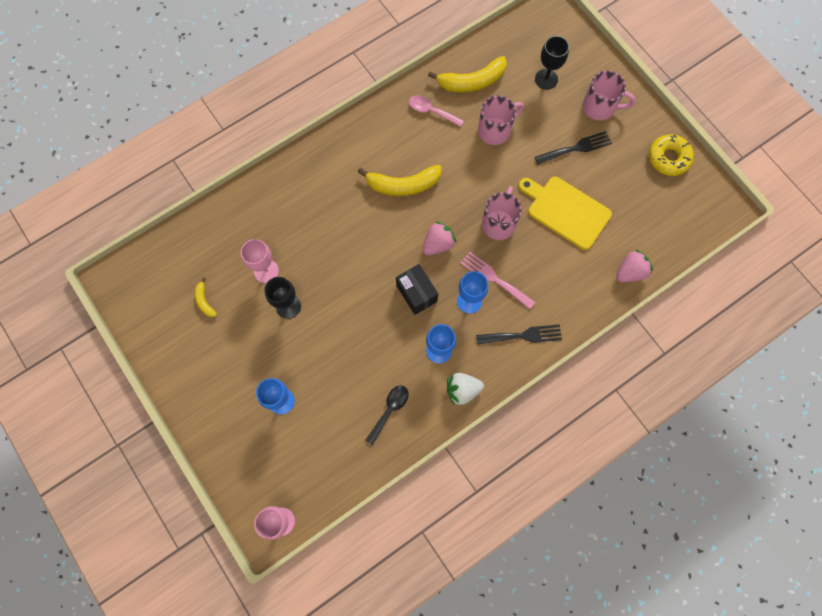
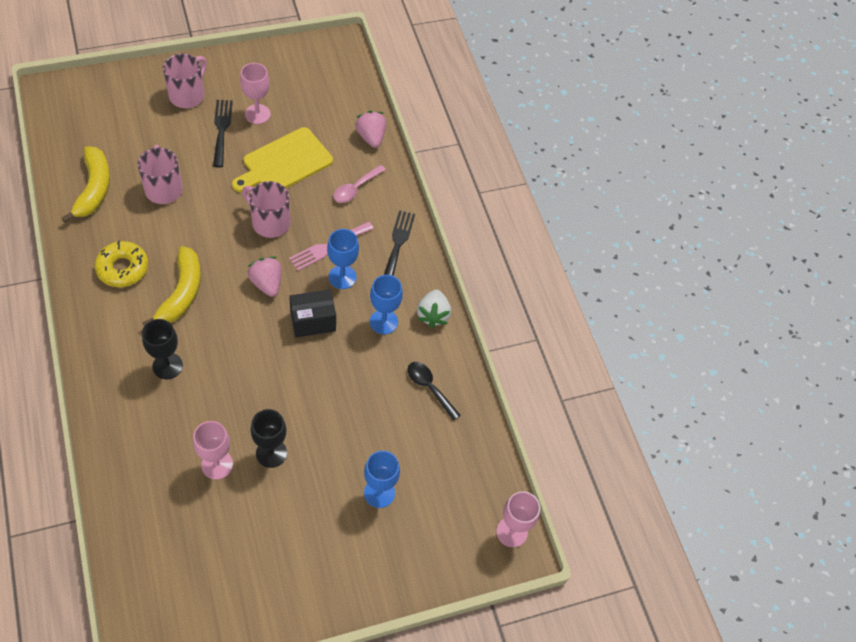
camera: 80 degrees left, 15 degrees down
yellow banana [195,277,217,317] -> none
pink spoon [409,95,464,127] -> pink spoon moved to [333,165,386,203]
black goblet [535,36,569,90] -> black goblet moved to [142,319,183,380]
yellow donut [649,134,694,176] -> yellow donut moved to [95,241,148,287]
none -> pink goblet [240,63,271,124]

